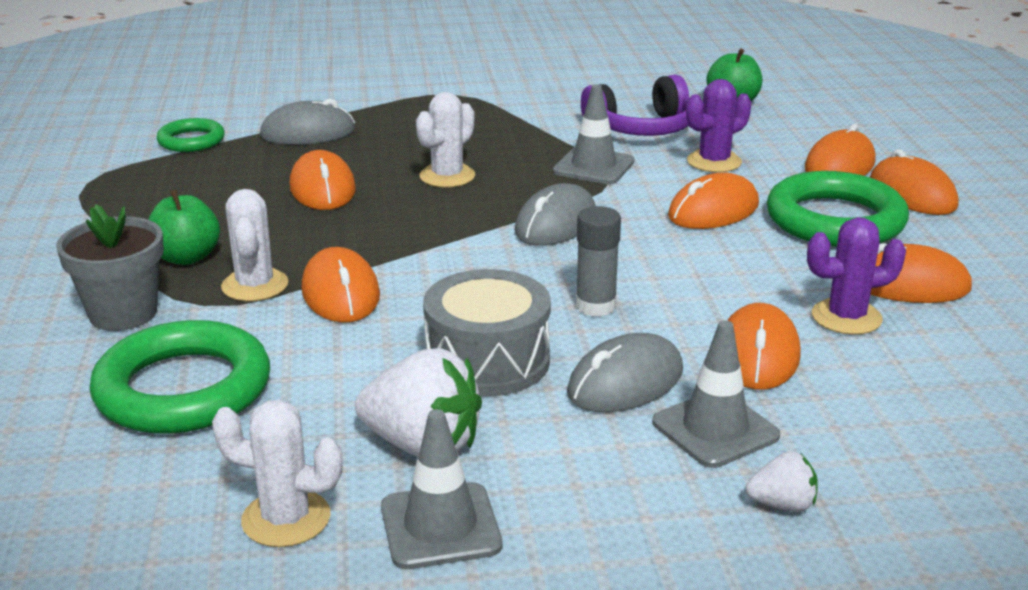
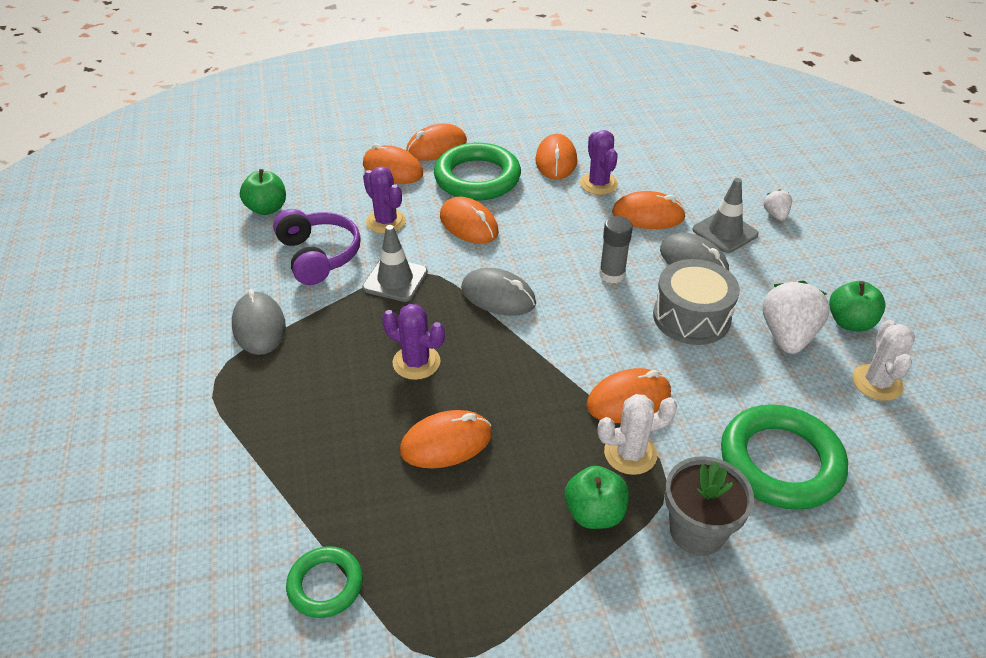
camera: 95 degrees left, 15 degrees up
grey mouse [260,99,355,145] -> grey mouse moved to [232,289,286,355]
grey traffic cone [381,409,502,569] -> green apple [829,281,886,332]
white cactus [416,92,475,188] -> purple cactus [382,304,445,380]

